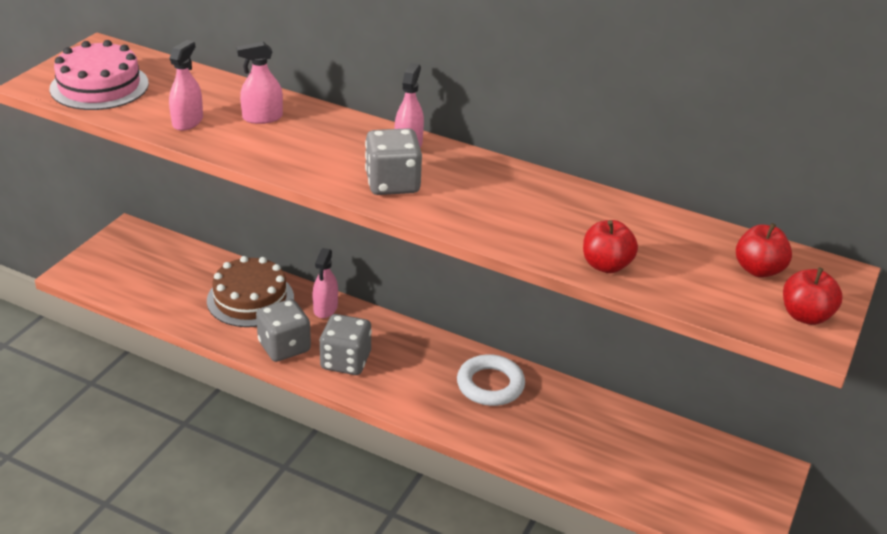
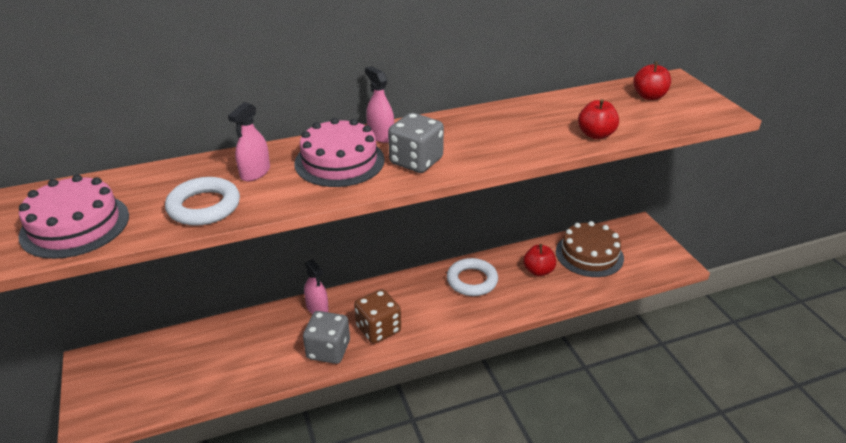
camera: 45 degrees left, 0 degrees up
pink spray bottle [169,40,203,131] -> white ring [165,177,240,226]
brown cake [207,256,294,327] -> brown cake moved to [556,221,624,277]
grey dice [319,314,372,375] -> brown dice [354,289,401,344]
red apple [783,267,843,325] -> red apple moved to [523,244,556,276]
none -> pink cake [294,118,385,187]

